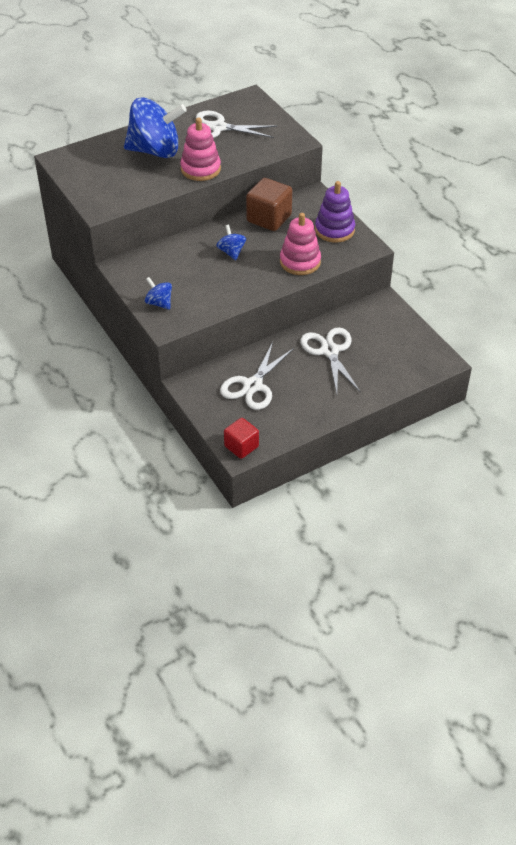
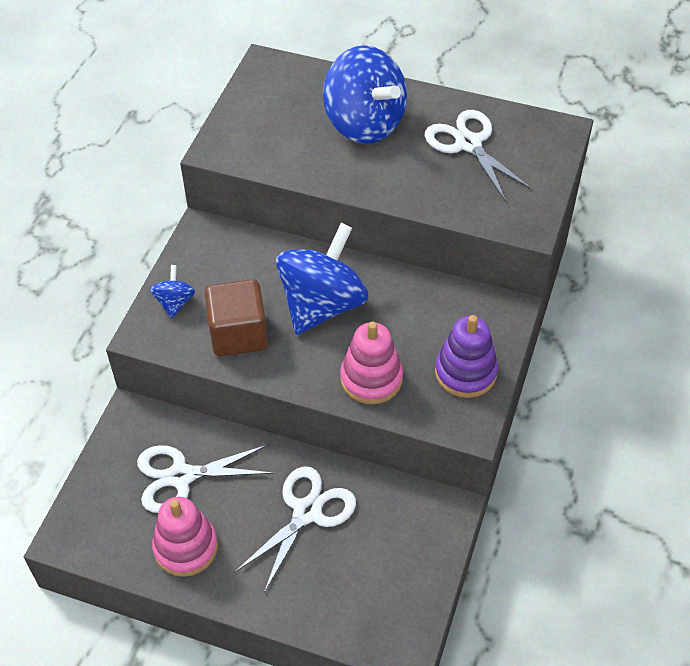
camera: 50 degrees right, 5 degrees up
pink stacking toy [180,117,221,181] -> pink stacking toy moved to [152,497,218,577]
blue spinning top [216,225,246,260] -> blue spinning top [276,223,368,335], size x2.21
red cube [224,418,259,459] -> none
brown cube [246,178,292,231] -> brown cube moved to [205,279,268,356]

